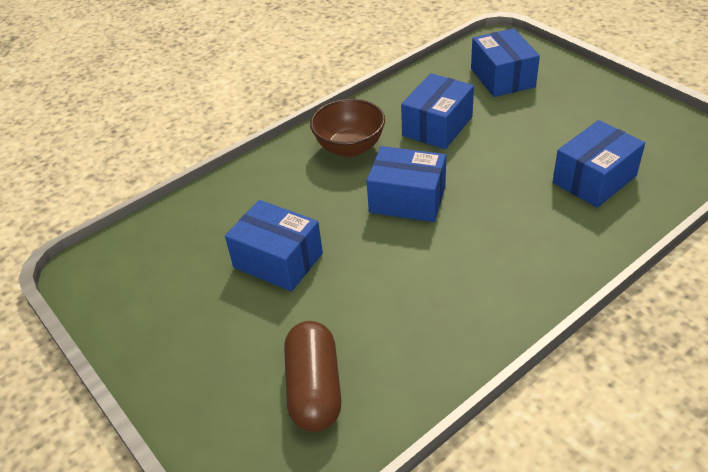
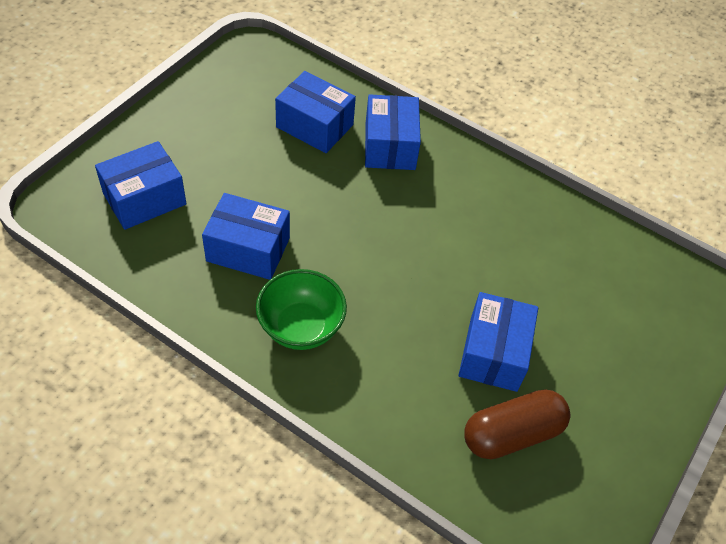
camera: 115 degrees left, 10 degrees up
brown capsule [284,321,341,432] -> brown capsule moved to [464,390,570,459]
brown bowl [310,99,385,157] -> green bowl [256,269,347,350]
blue box [367,146,446,222] -> blue box moved to [365,94,421,170]

